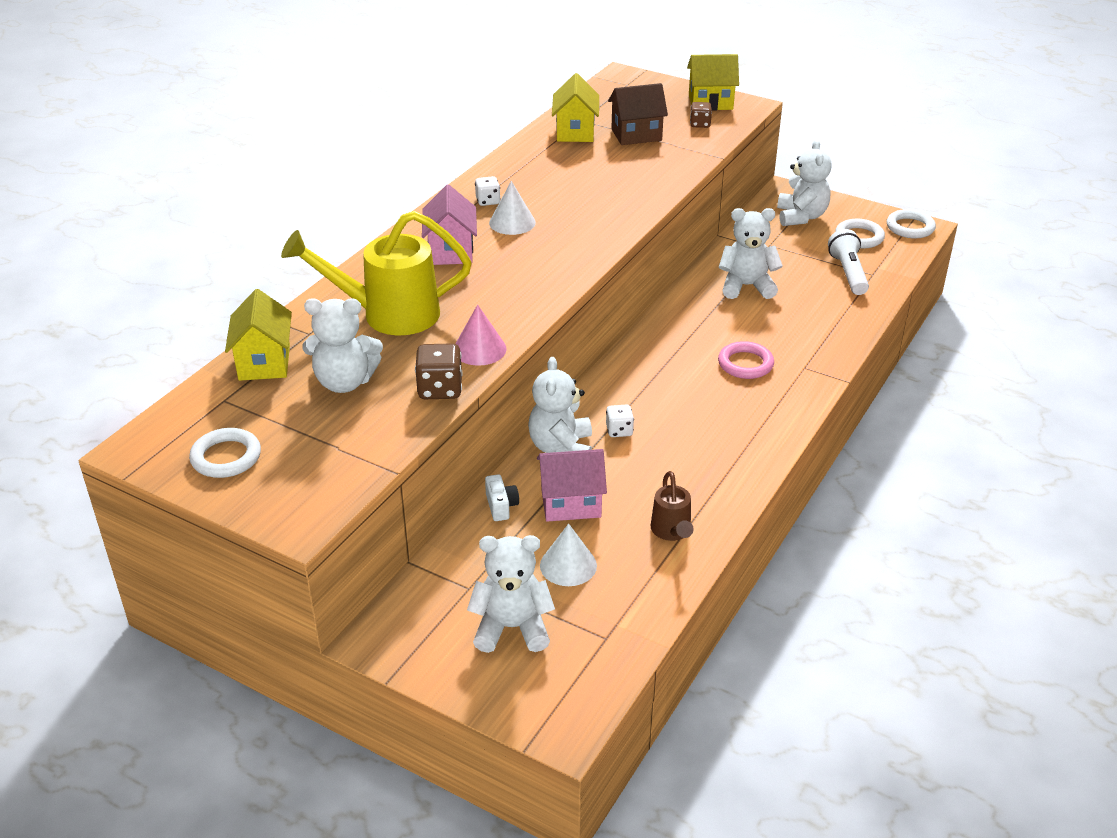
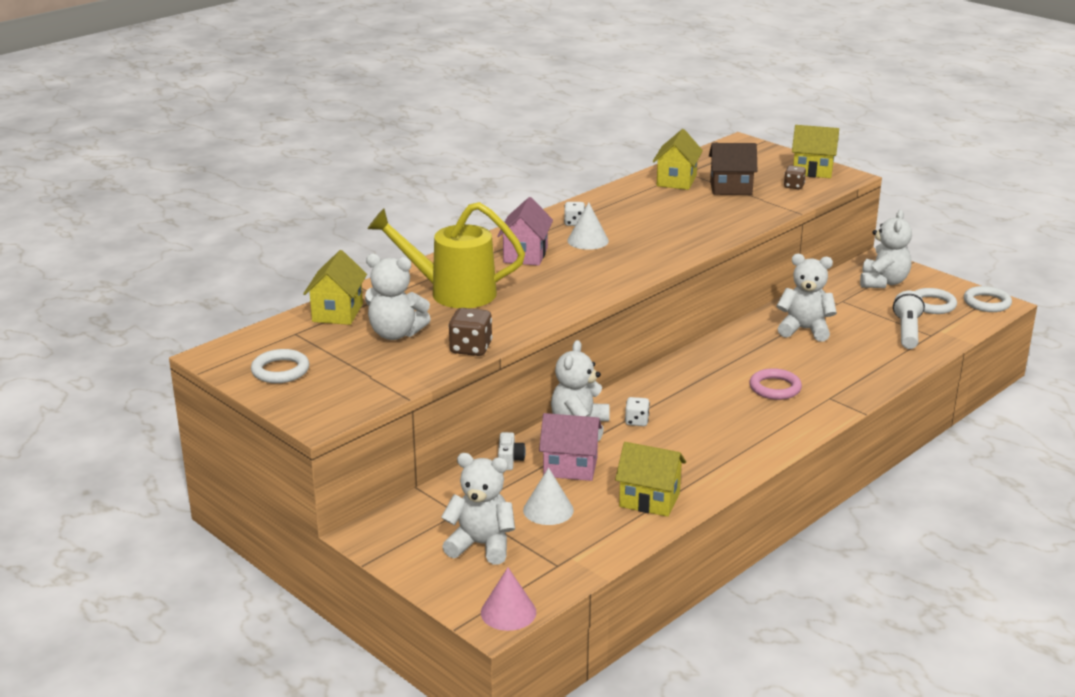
camera: 15 degrees right, 10 degrees down
pink cone [455,305,506,366] -> pink cone moved to [481,567,536,631]
brown watering can [651,471,694,541] -> yellow house [615,442,686,517]

